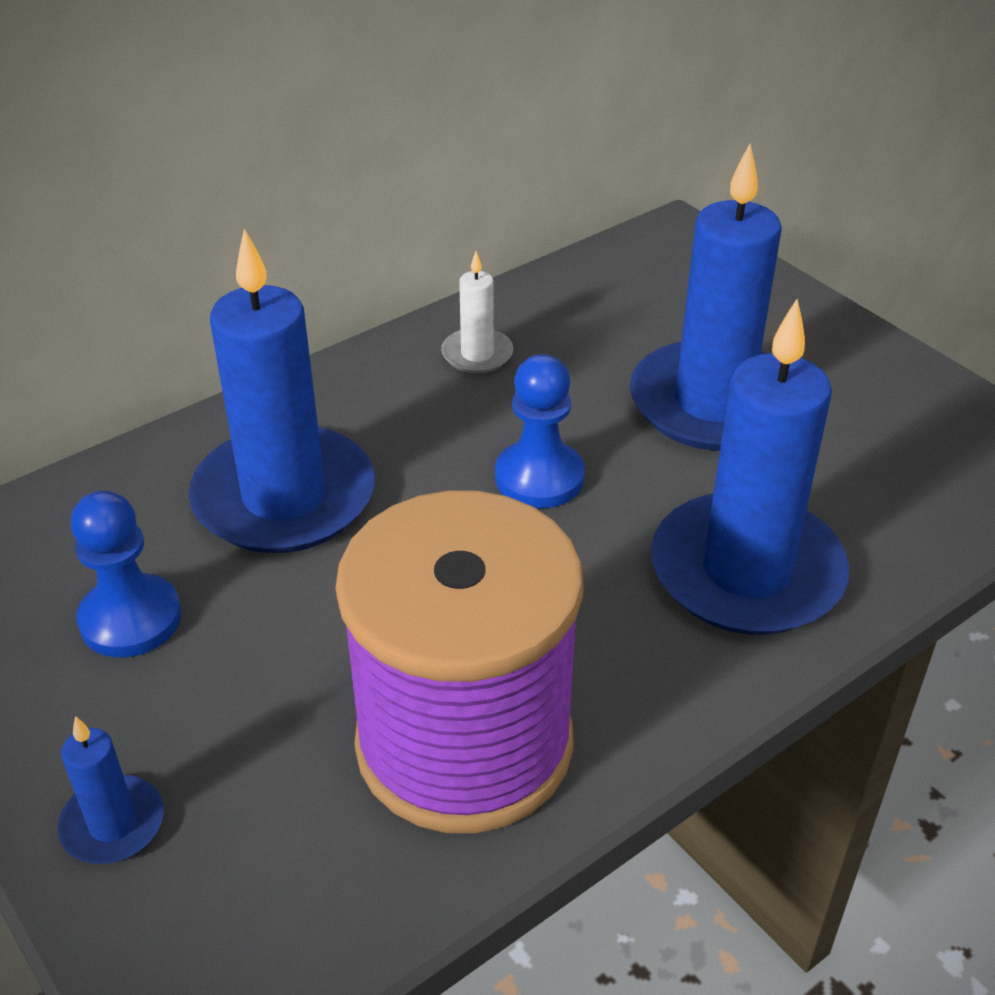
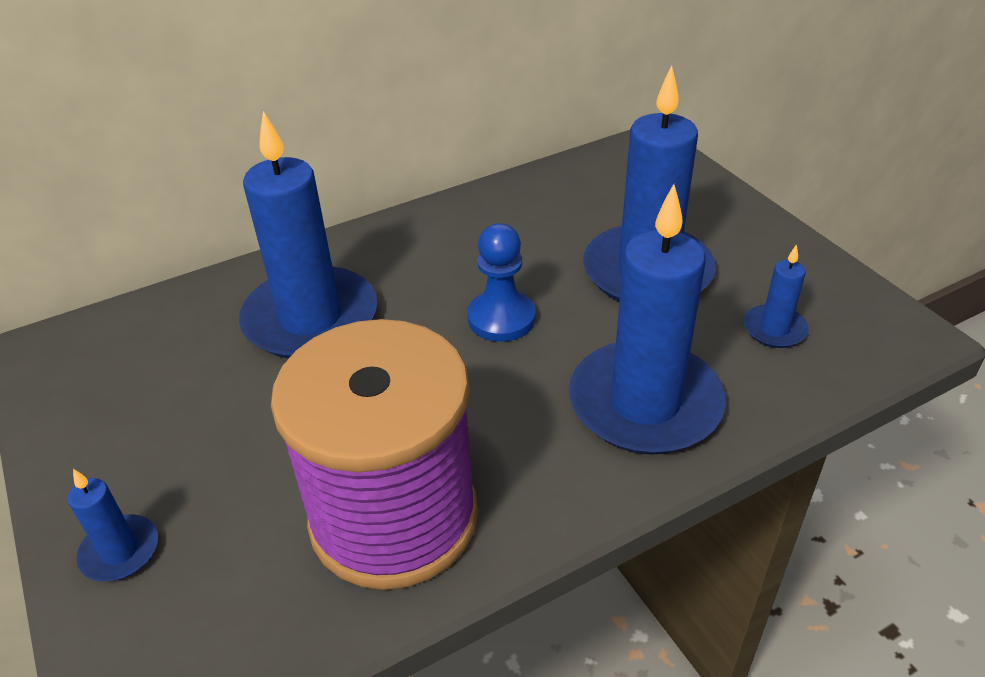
camera: 10 degrees right, 0 degrees up
blue pawn [71,491,181,657] -> none
white candle [441,251,513,373] -> none
none -> blue candle [743,244,809,348]

